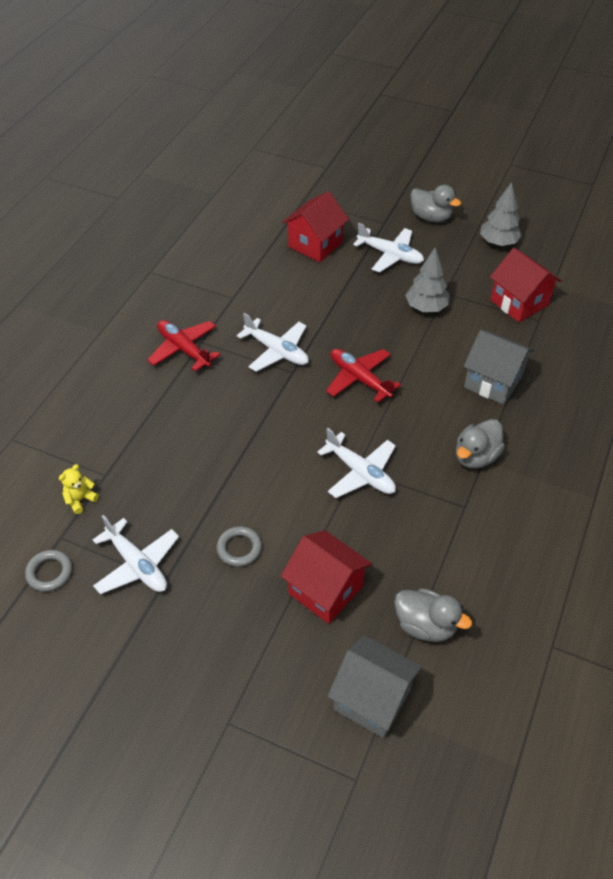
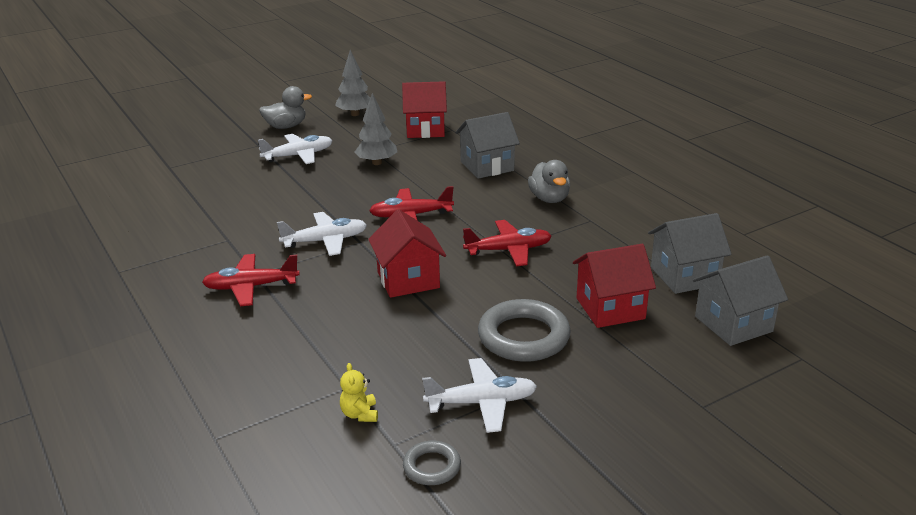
camera: 55 degrees left, 20 degrees down
grey ring [216,526,262,567] -> grey ring [478,299,571,362], size x1.90
red house [282,191,349,262] -> red house moved to [368,209,446,298]
white plane [317,428,396,498] -> red plane [463,220,552,266]
grey duck [394,588,472,642] -> grey house [648,213,732,294]

